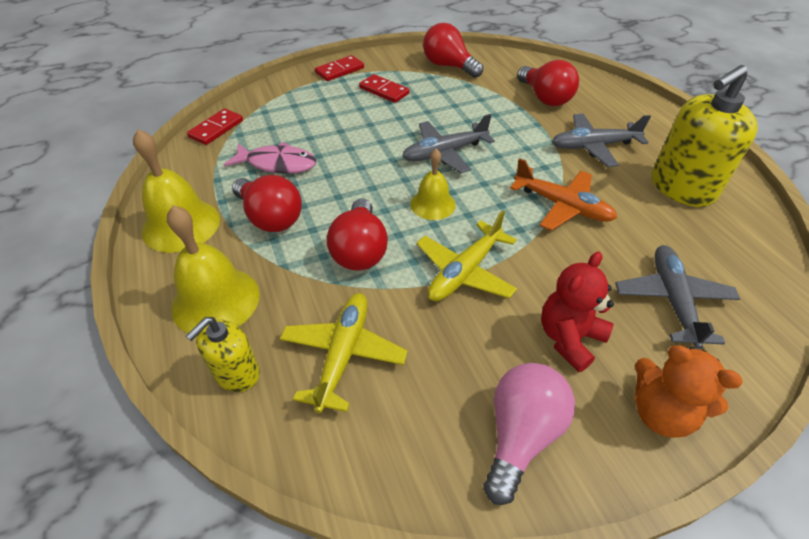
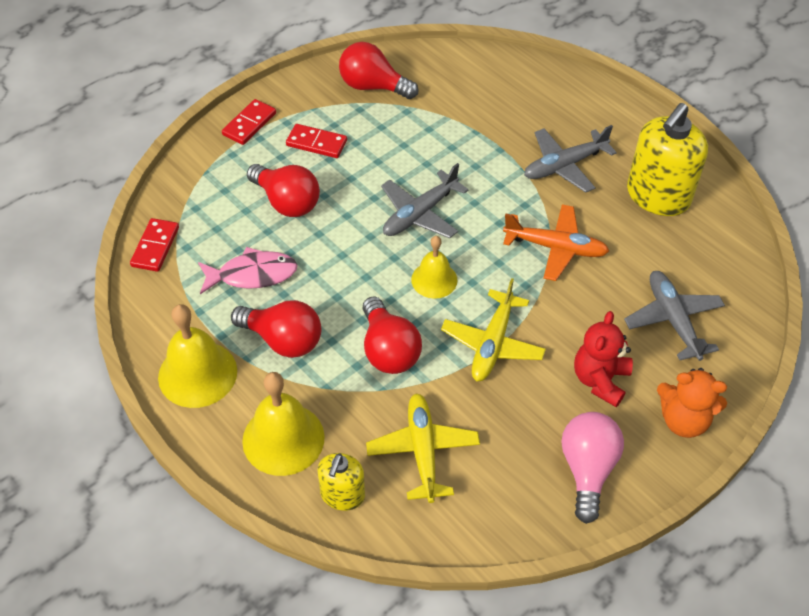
camera: 20 degrees left, 5 degrees up
red light bulb [517,60,579,106] -> red light bulb moved to [247,164,320,217]

